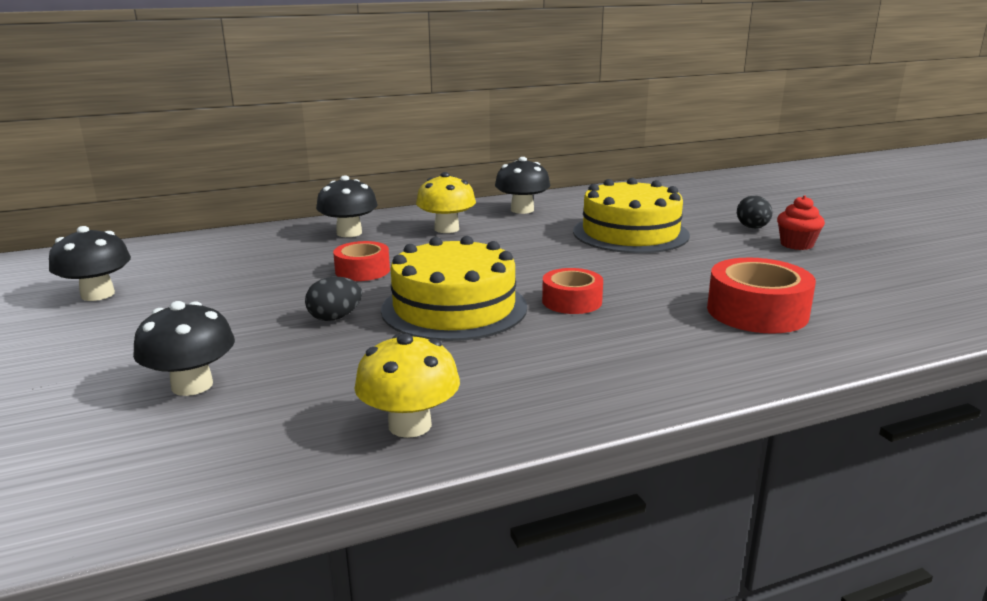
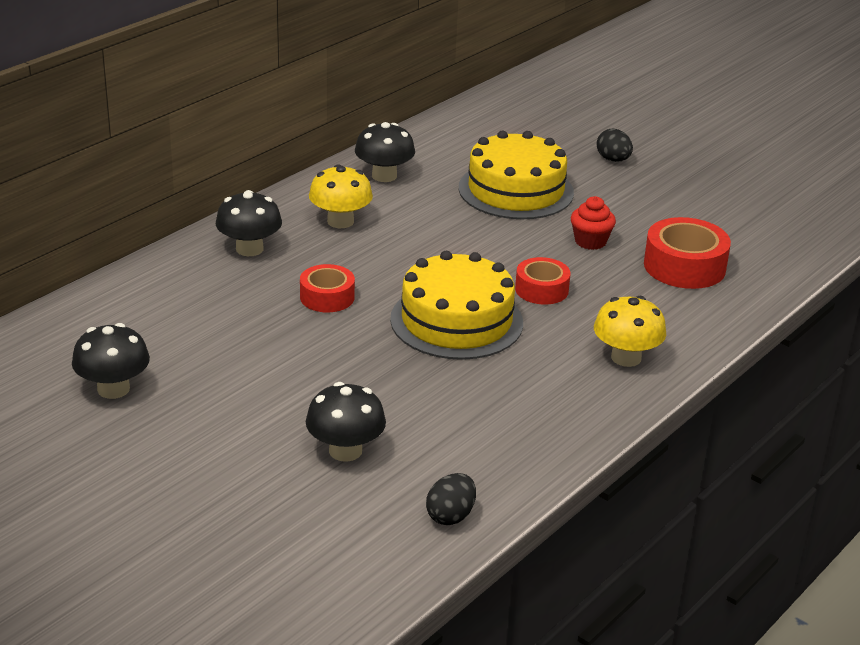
camera: 30 degrees left, 10 degrees up
black egg [305,277,362,321] -> black egg moved to [426,473,476,525]
yellow mushroom [355,333,460,438] -> yellow mushroom moved to [594,296,666,367]
red cupcake [777,195,825,250] -> red cupcake moved to [571,196,616,250]

